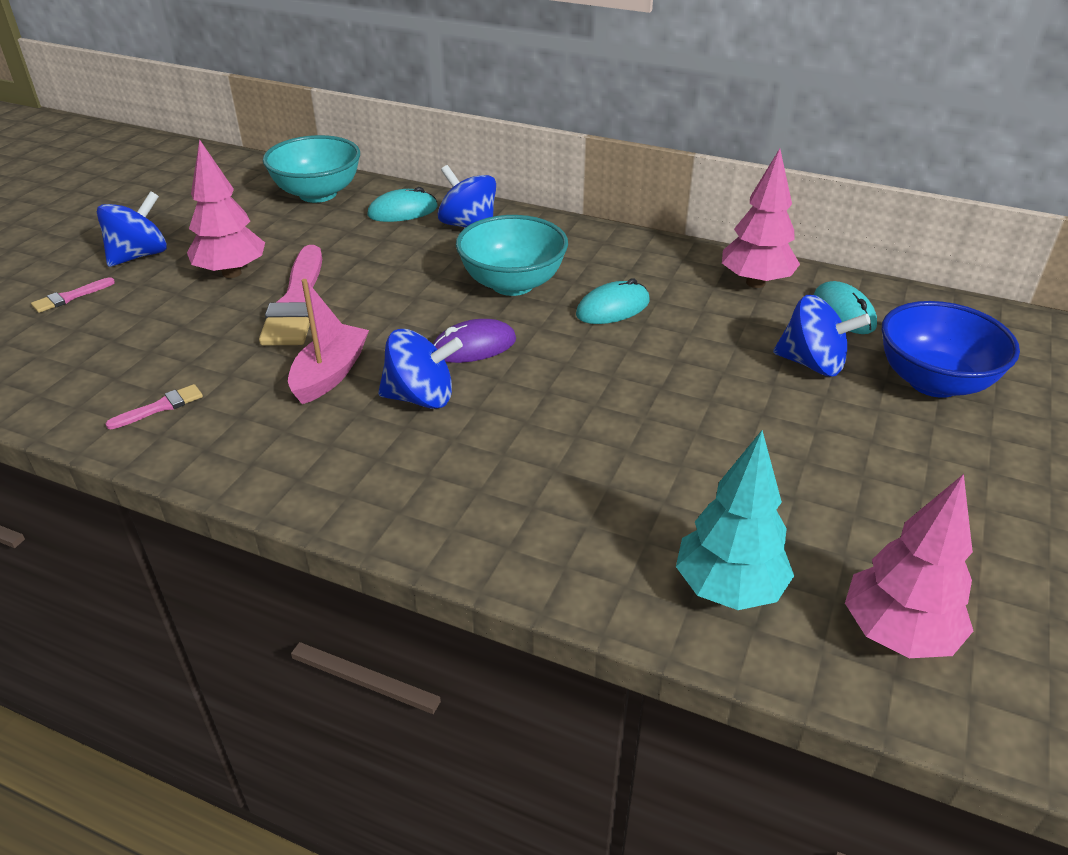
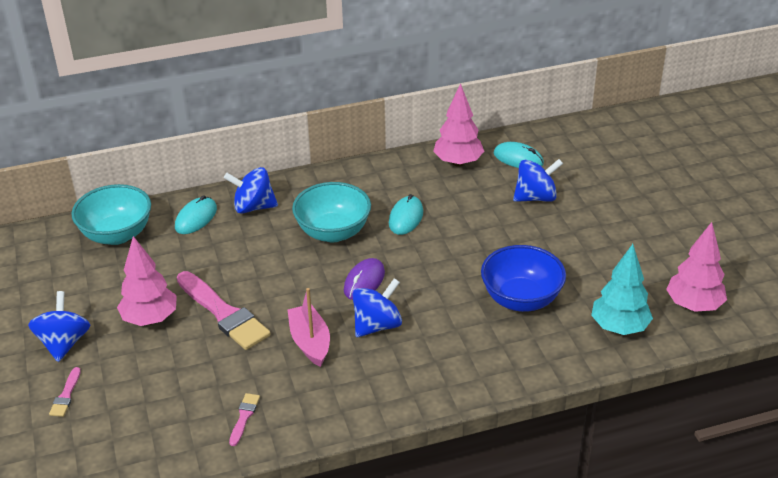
camera: 40 degrees left, 0 degrees up
blue bowl [882,301,1020,398] -> blue bowl moved to [481,245,566,312]

